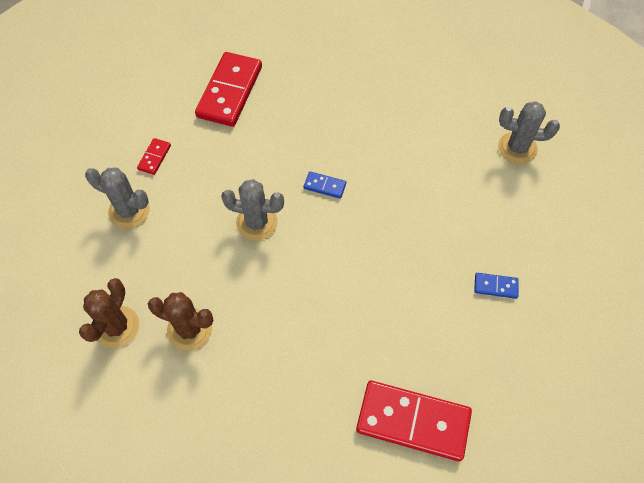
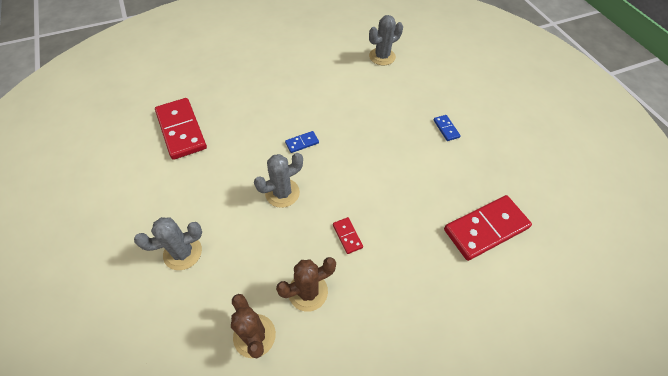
camera: 45 degrees left, 5 degrees down
red domino [137,138,171,175] -> red domino moved to [333,217,363,254]
blue domino [474,273,519,299] -> blue domino turned 75 degrees counterclockwise [433,115,461,141]

